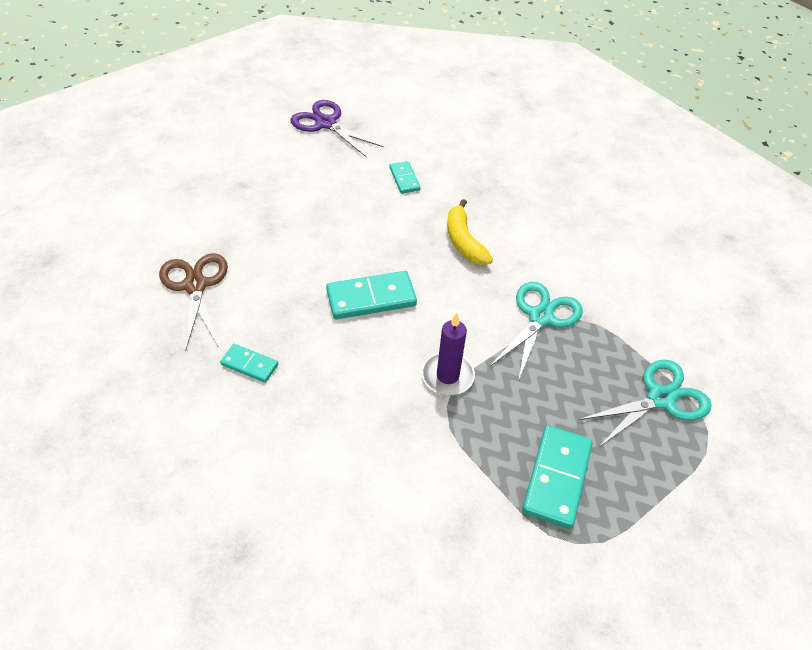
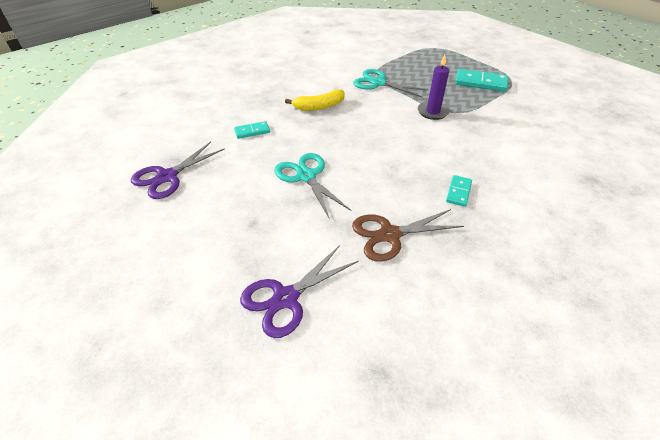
camera: 90 degrees left, 5 degrees down
turquoise domino [326,271,417,319] -> none
turquoise scissors [578,359,712,448] -> turquoise scissors moved to [274,153,351,219]
none -> purple scissors [240,245,359,338]

